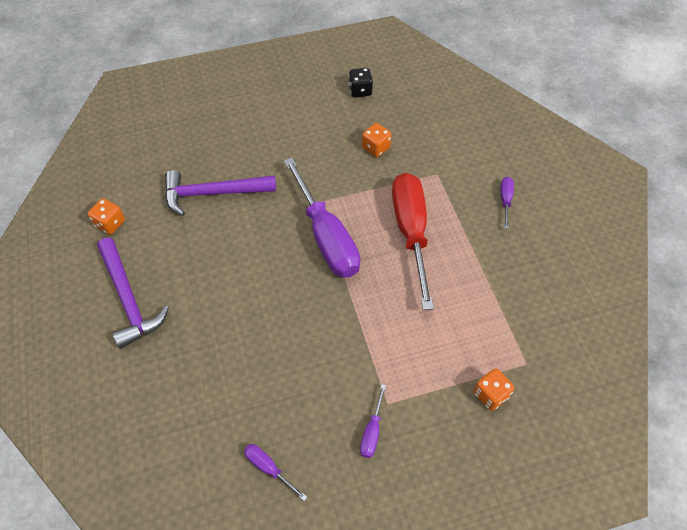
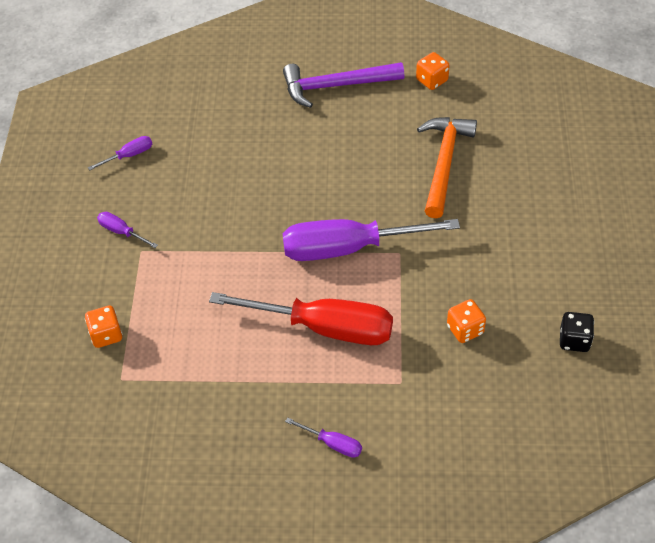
camera: 110 degrees right, 5 degrees down
purple hammer [165,170,276,216] -> orange hammer [417,117,477,218]

